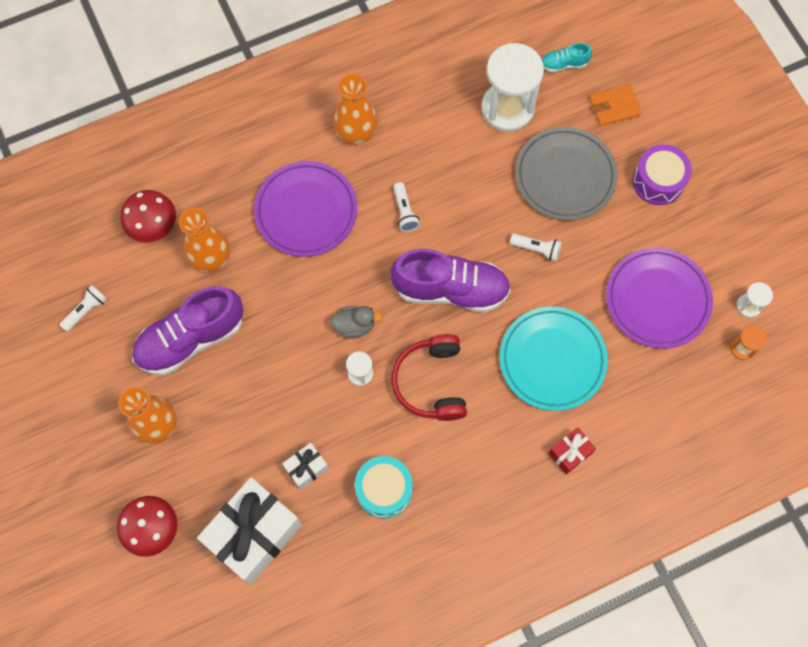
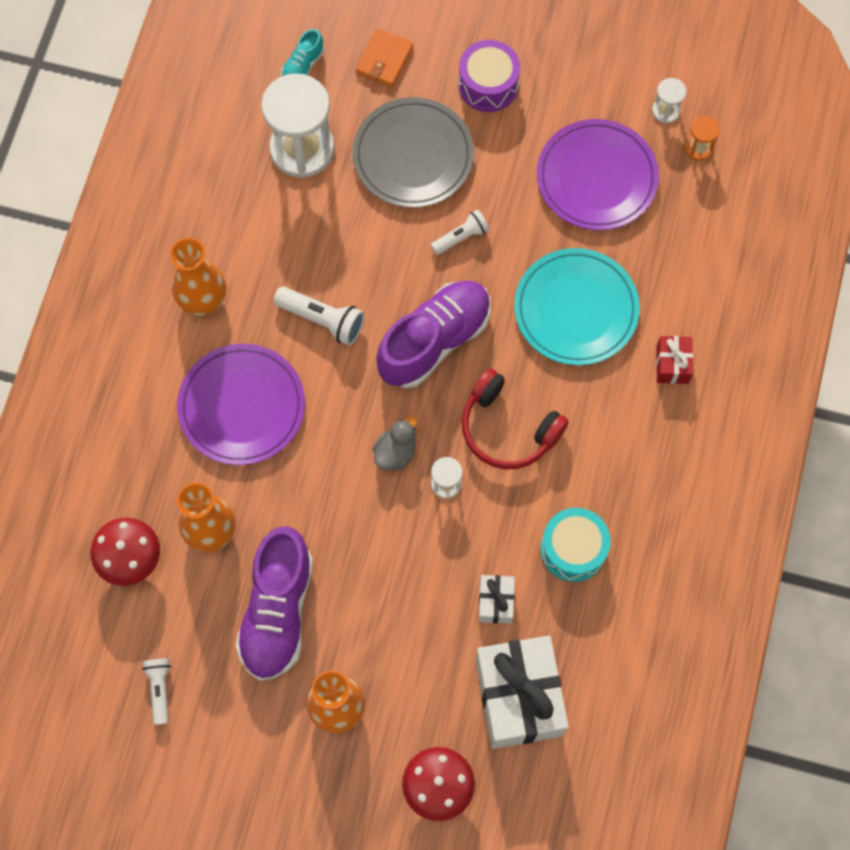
camera: 50 degrees left, 0 degrees up
white flashlight [393,182,420,232] -> white flashlight [273,287,365,346], size x1.50

